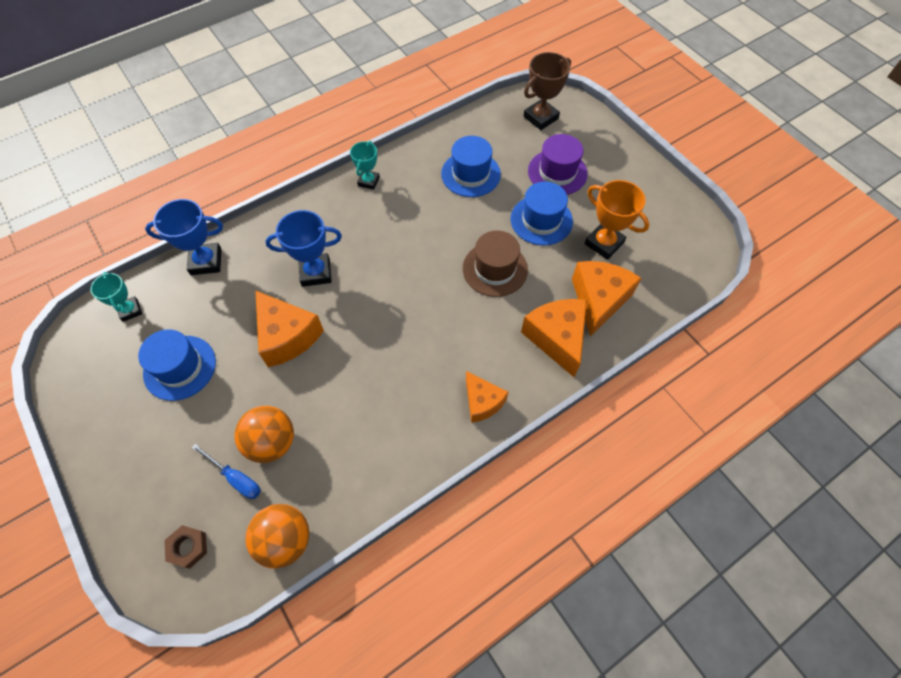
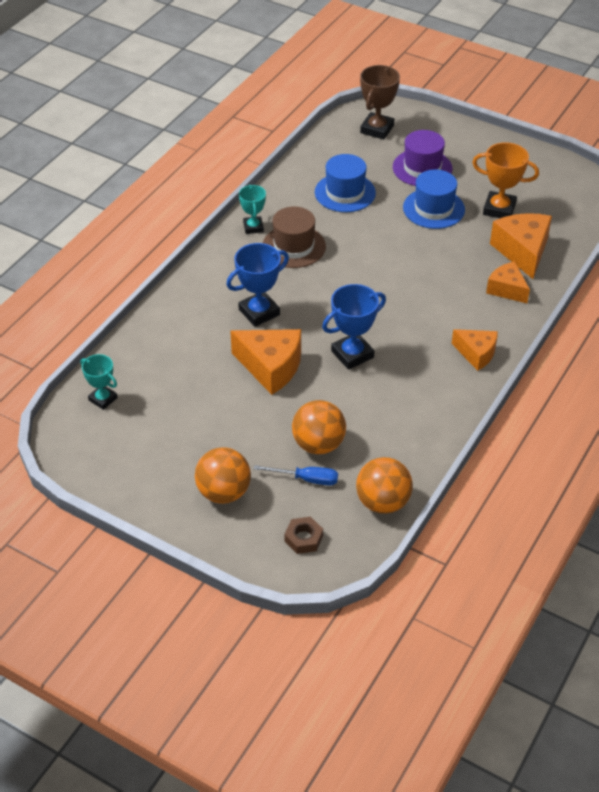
camera: 25 degrees left, 15 degrees down
blue hat [138,329,216,401] -> none
blue trophy [145,199,223,275] -> blue trophy moved to [322,284,386,370]
brown hat [463,230,528,297] -> brown hat moved to [263,207,326,268]
orange cheese [521,299,587,377] -> orange cheese [486,261,530,303], size x0.63
none -> orange ball [195,447,251,503]

